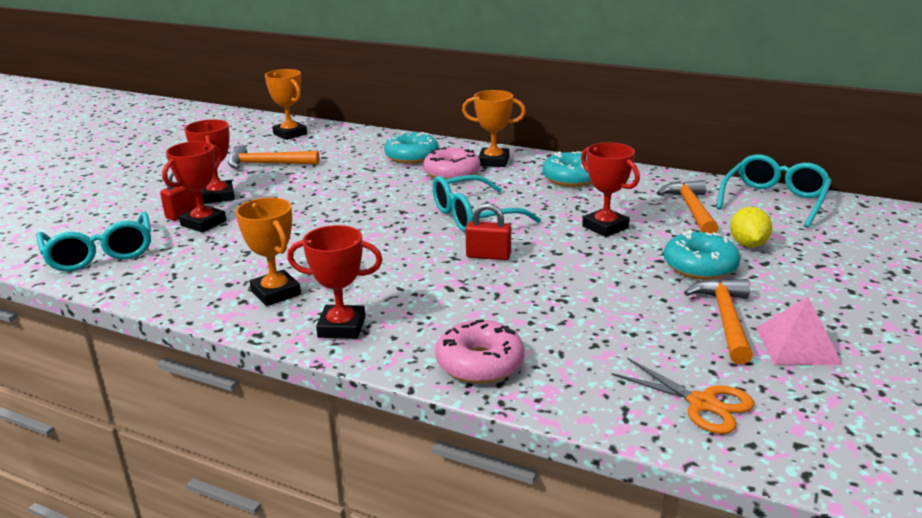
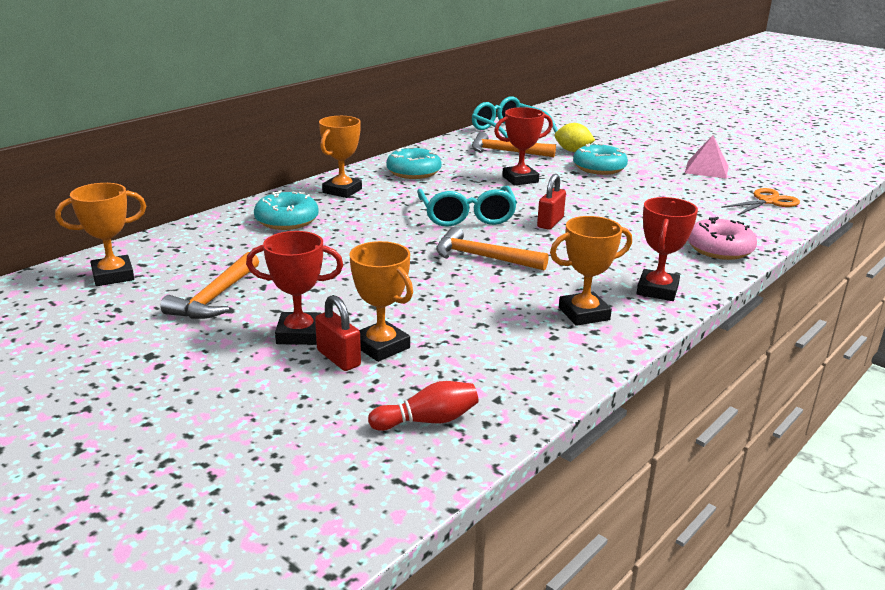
camera: 75 degrees left, 0 degrees up
turquoise glasses [37,212,151,272] -> red bowling pin [368,381,478,431]
red trophy [162,141,226,233] -> orange trophy [349,241,413,362]
pink donut [423,148,481,179] -> none
orange hammer [684,279,753,364] -> orange hammer moved to [436,227,549,271]

